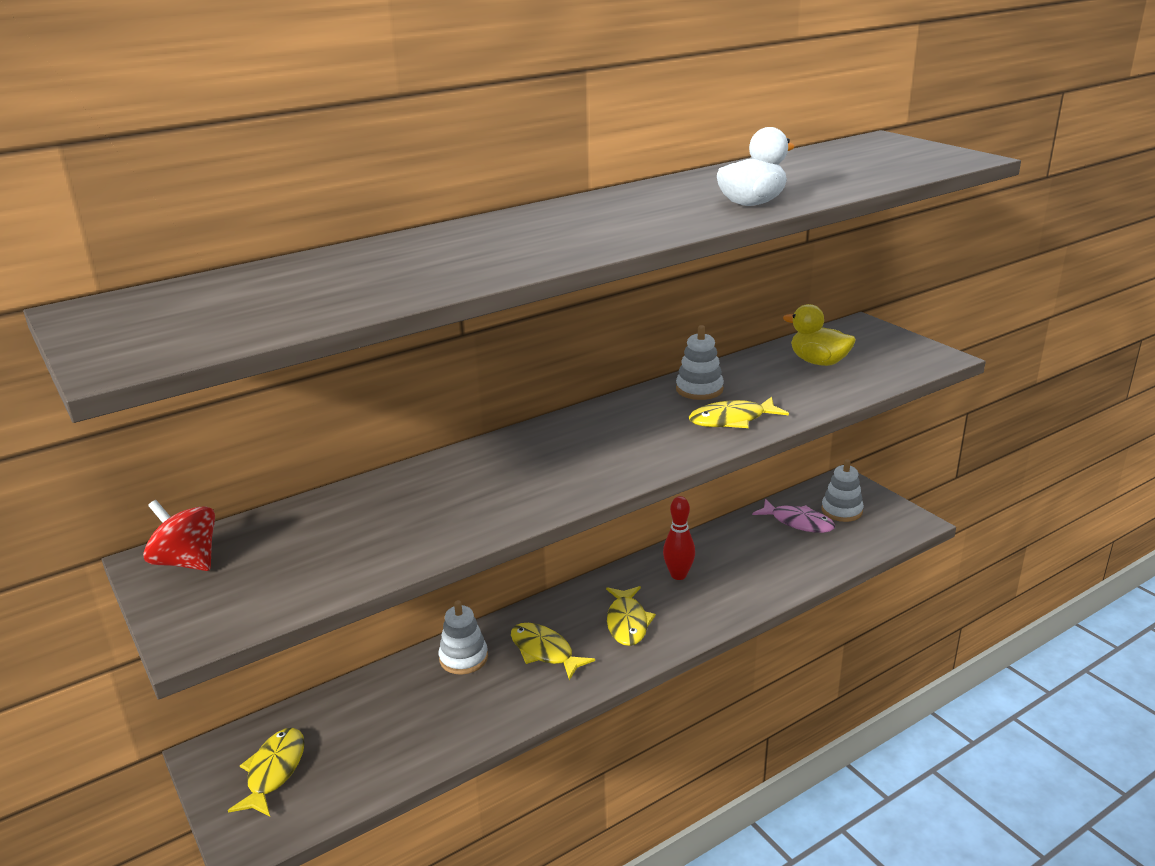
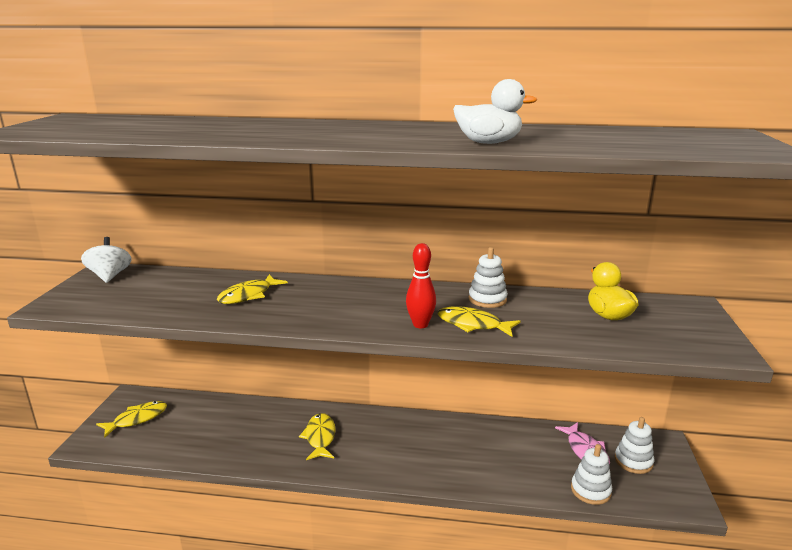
camera: 40 degrees right, 5 degrees down
red spinning top [143,500,215,571] -> white spinning top [81,237,132,283]
white stacking toy [439,600,488,675] -> white stacking toy moved to [571,444,612,505]
yellow fish [606,586,656,646] -> yellow fish moved to [217,274,288,304]
red bowling pin [663,496,695,580] -> red bowling pin moved to [406,243,436,328]

